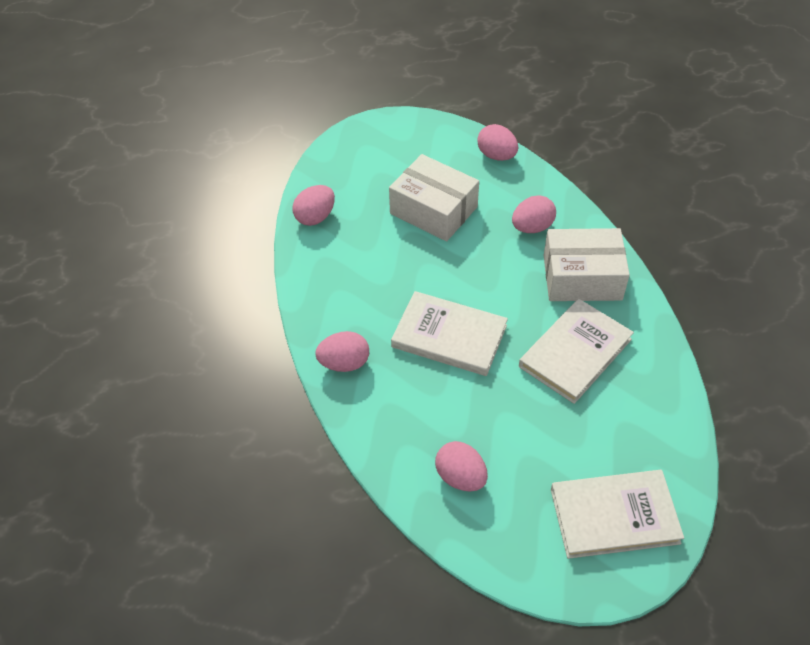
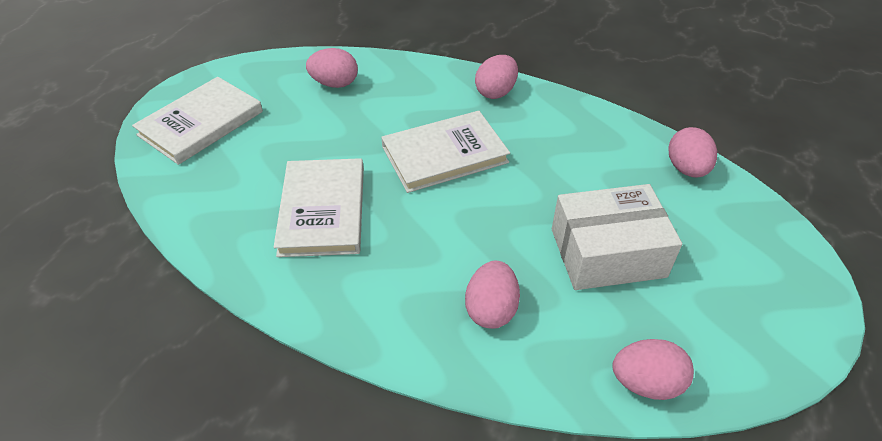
camera: 135 degrees right, 5 degrees down
white box [544,228,630,301] -> none

